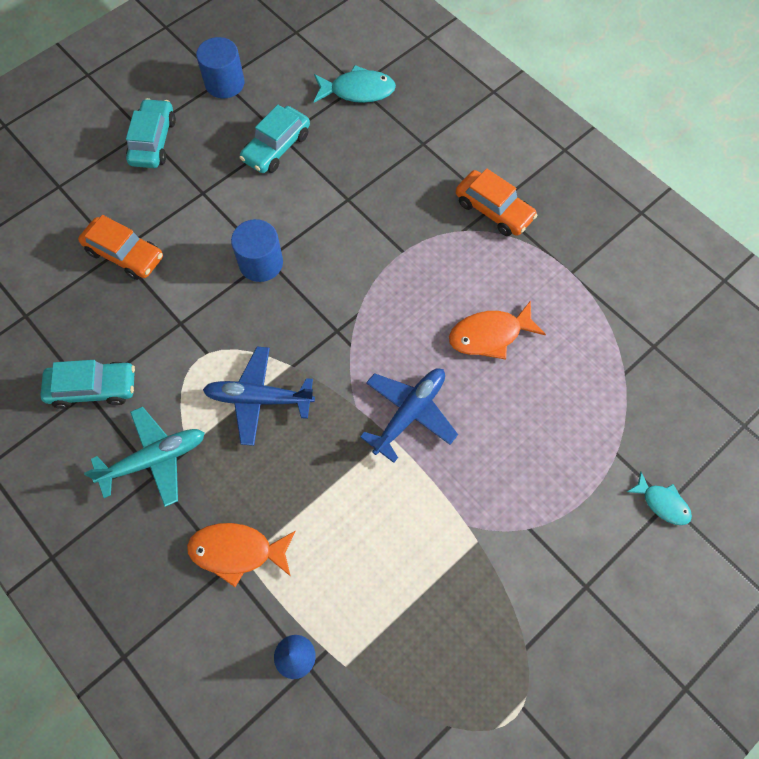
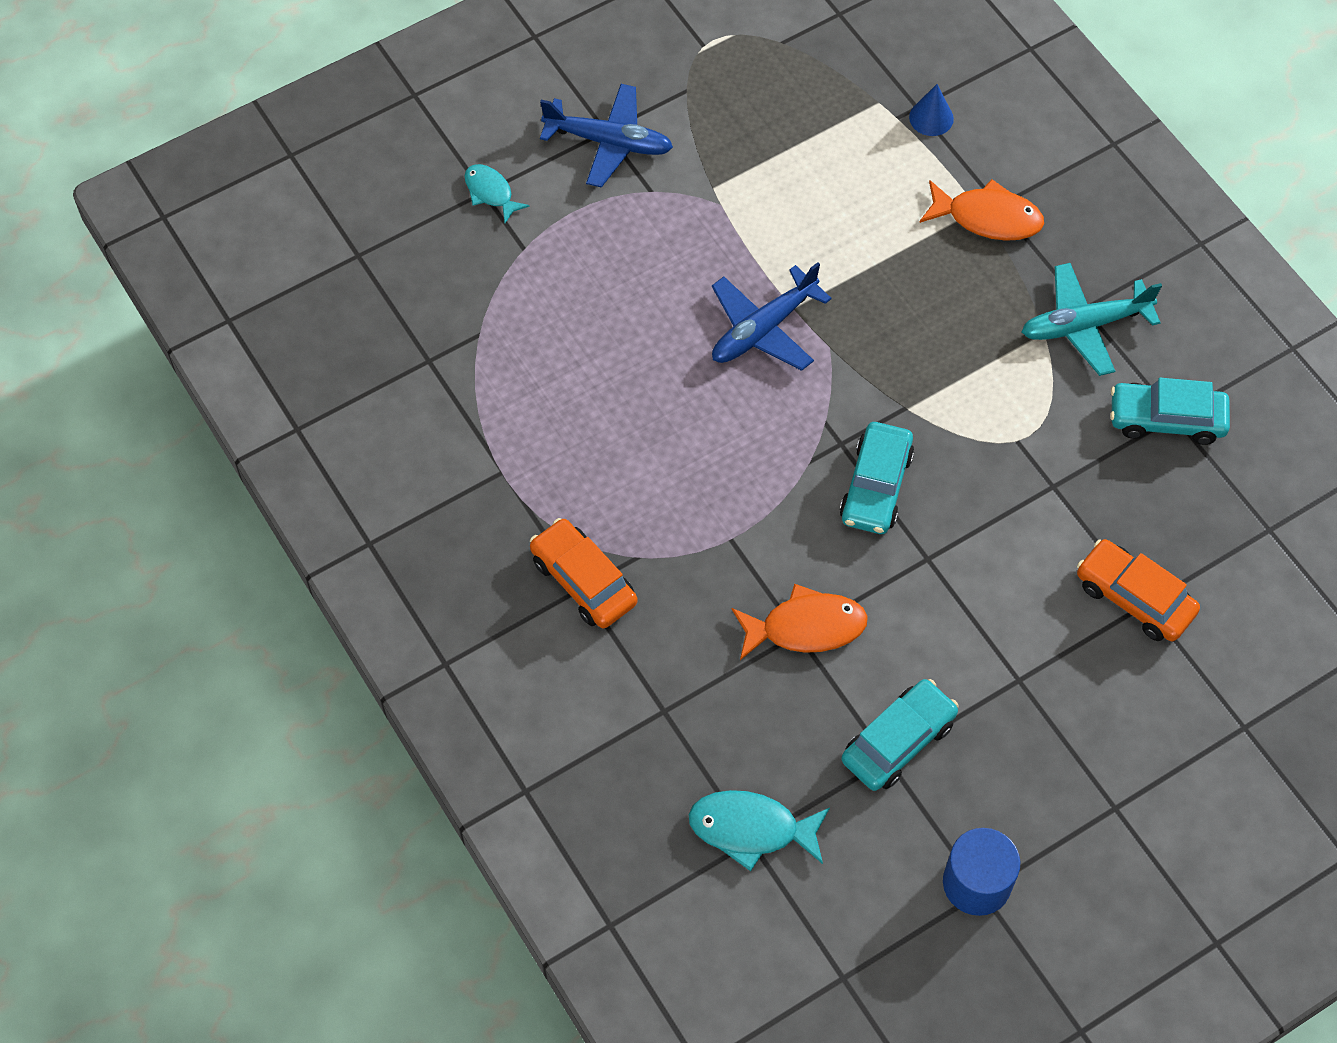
camera: 170 degrees left, 5 degrees down
turquoise car [126,98,176,168] -> turquoise car moved to [840,422,914,534]
blue plane [203,347,315,446] -> blue plane moved to [540,84,673,188]
blue cylinder [231,219,283,282] -> none
orange fish [449,300,546,360] -> orange fish moved to [732,584,868,660]

